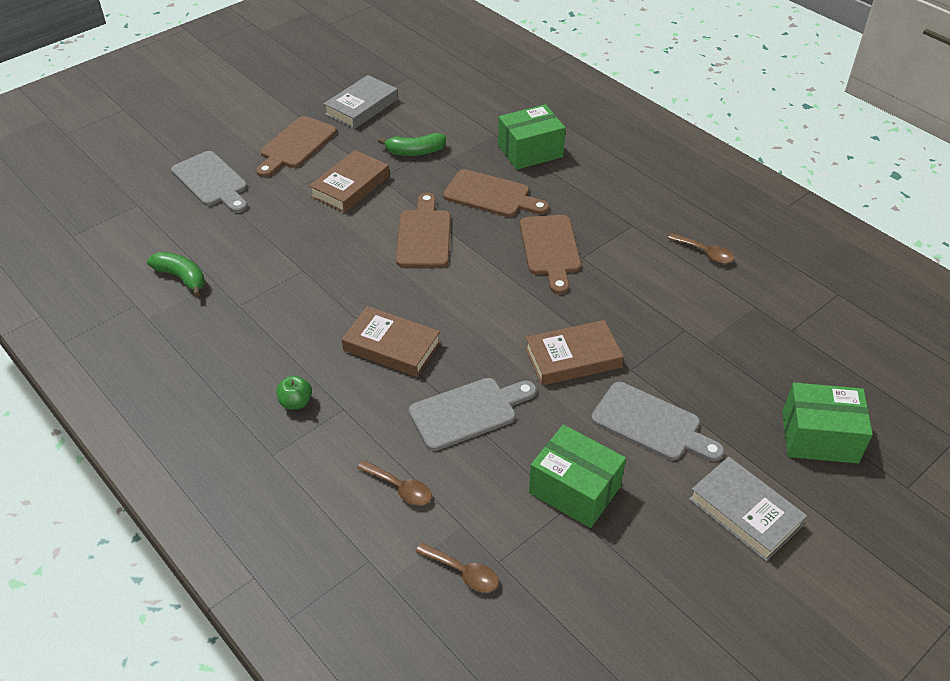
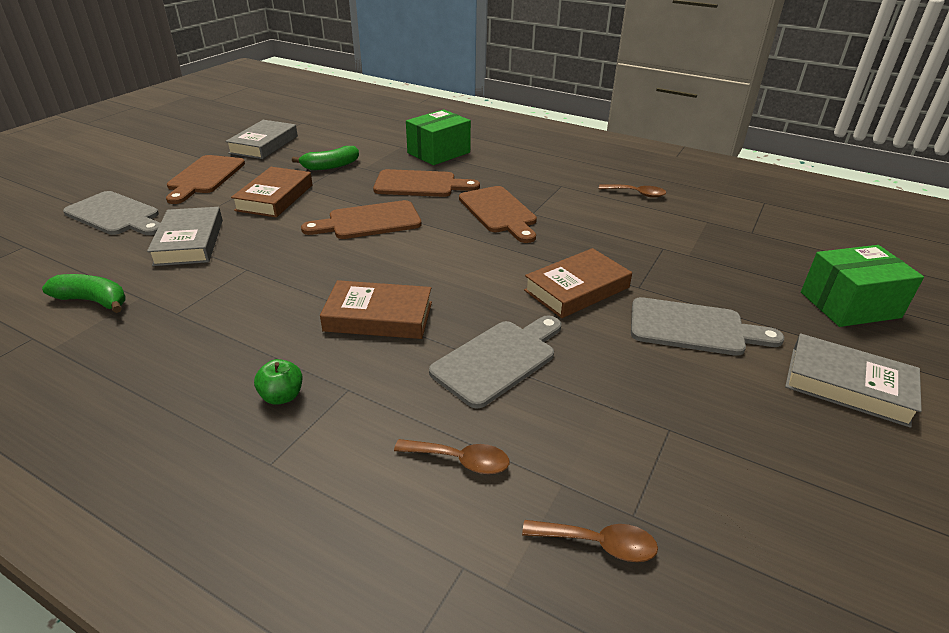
camera: 20 degrees left, 10 degrees down
brown cutting board [396,192,451,268] -> brown cutting board turned 90 degrees counterclockwise [301,200,422,239]
green box [529,424,626,528] -> none
none -> grey book [147,207,223,266]

